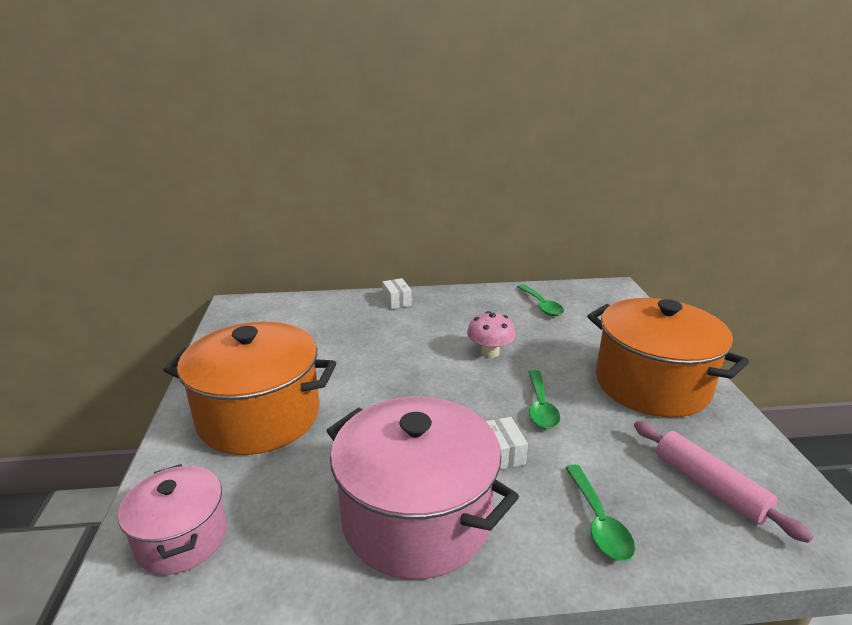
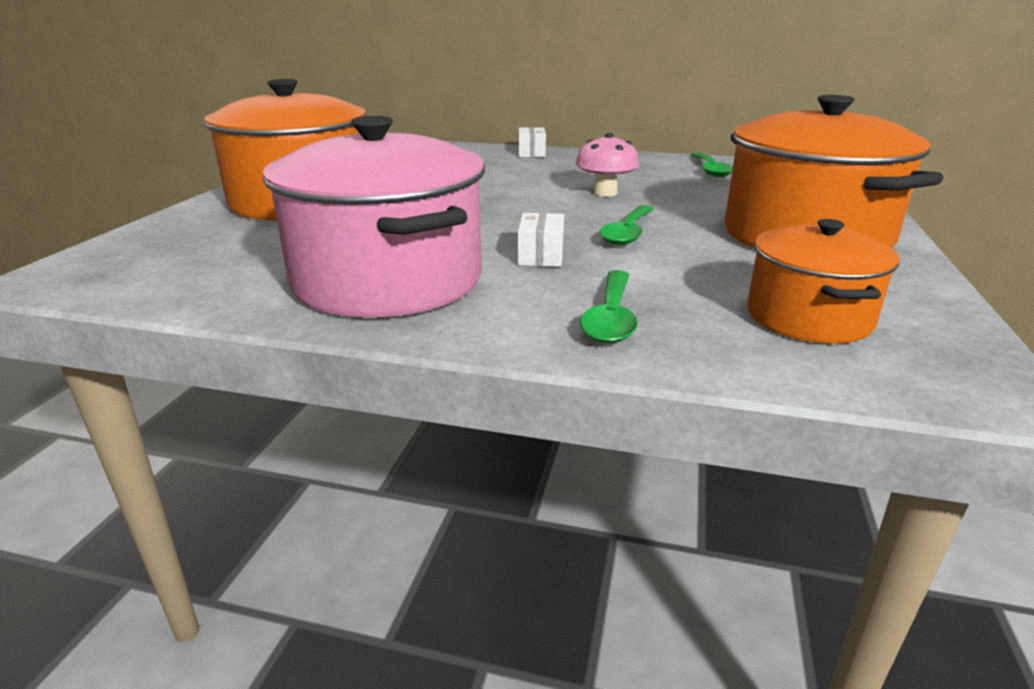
camera: 20 degrees right, 0 degrees up
pink pot [118,464,227,575] -> none
pink rolling pin [634,421,813,543] -> orange pot [747,219,899,344]

